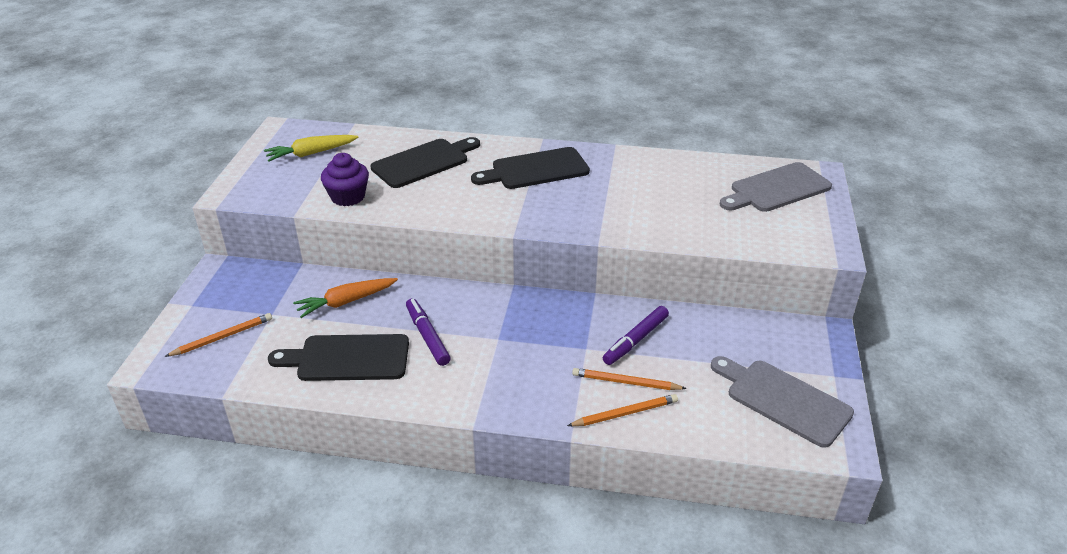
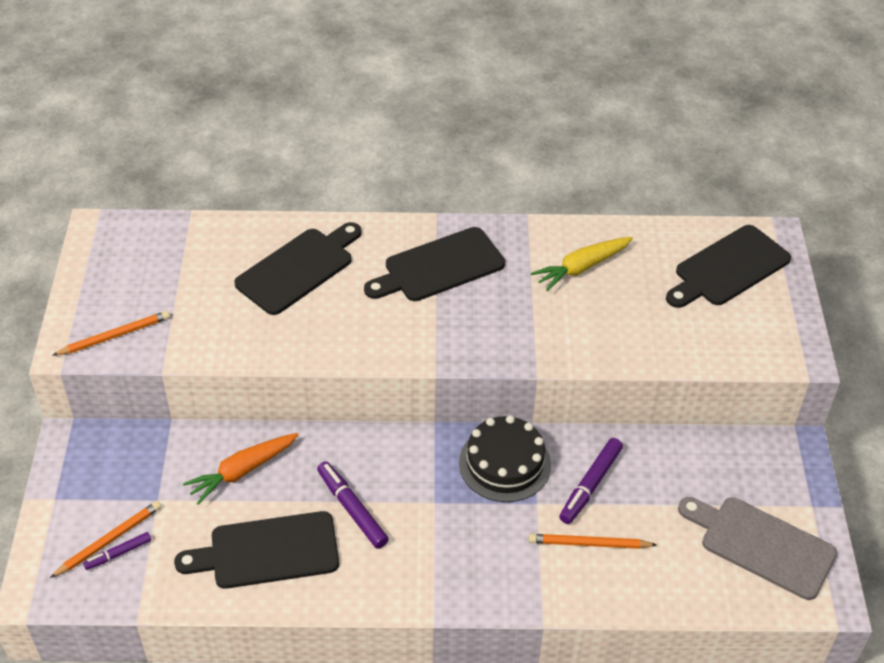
camera: 10 degrees left, 10 degrees up
yellow carrot [264,135,358,161] -> yellow carrot moved to [531,237,633,291]
purple cupcake [321,153,369,206] -> none
orange pencil [567,394,678,426] -> orange pencil moved to [52,311,170,356]
grey cutting board [720,162,832,212] -> black cutting board [666,225,791,308]
none -> purple marker [83,532,151,570]
none -> black cake [459,415,551,502]

